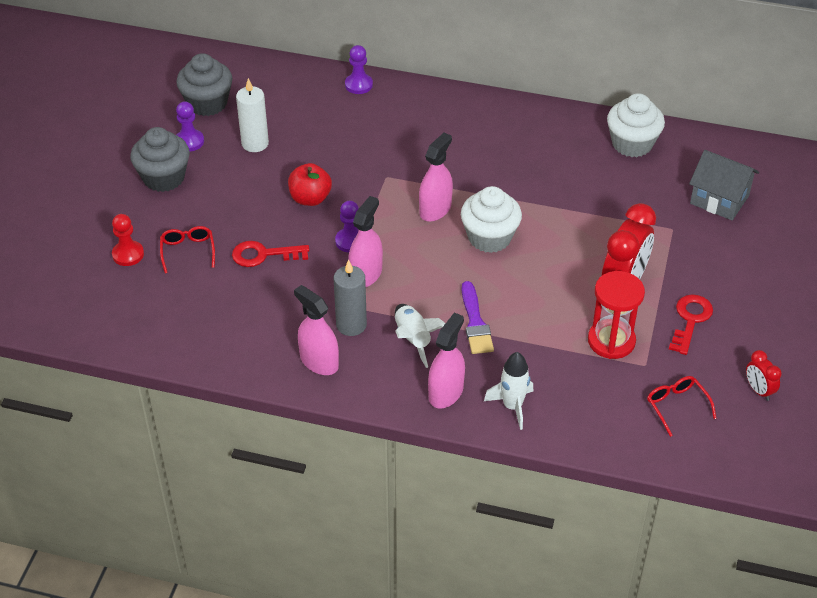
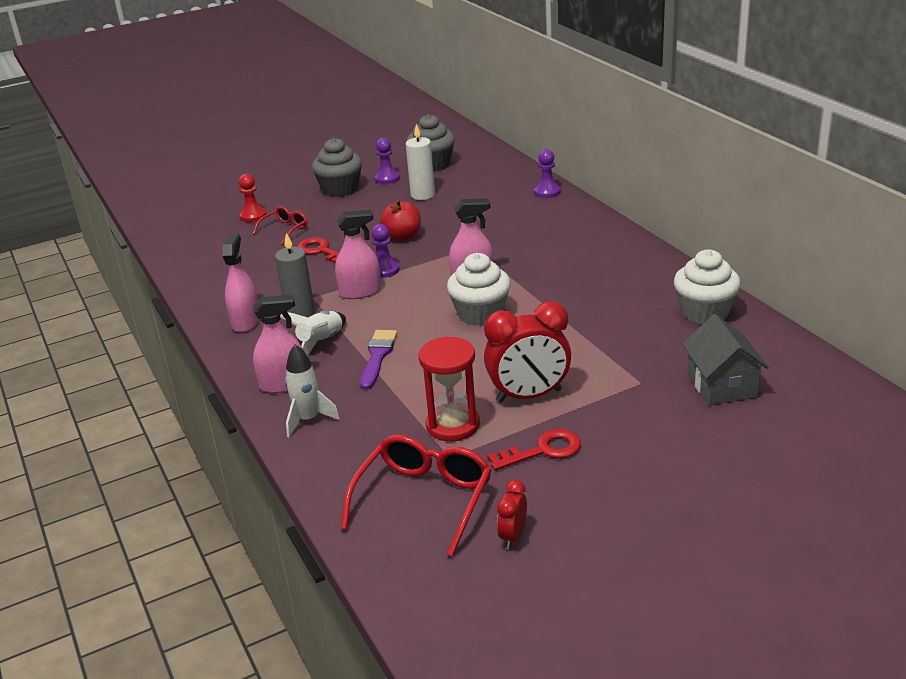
camera: 50 degrees right, 15 degrees down
purple brush [462,281,494,354] -> purple brush turned 150 degrees clockwise [360,330,397,390]
red glasses [647,376,717,437] -> red glasses [341,434,492,557], size x1.85

